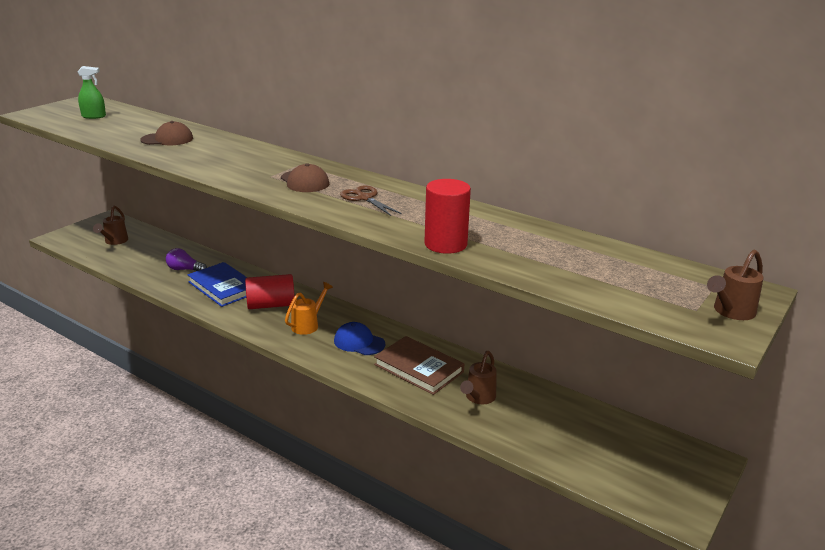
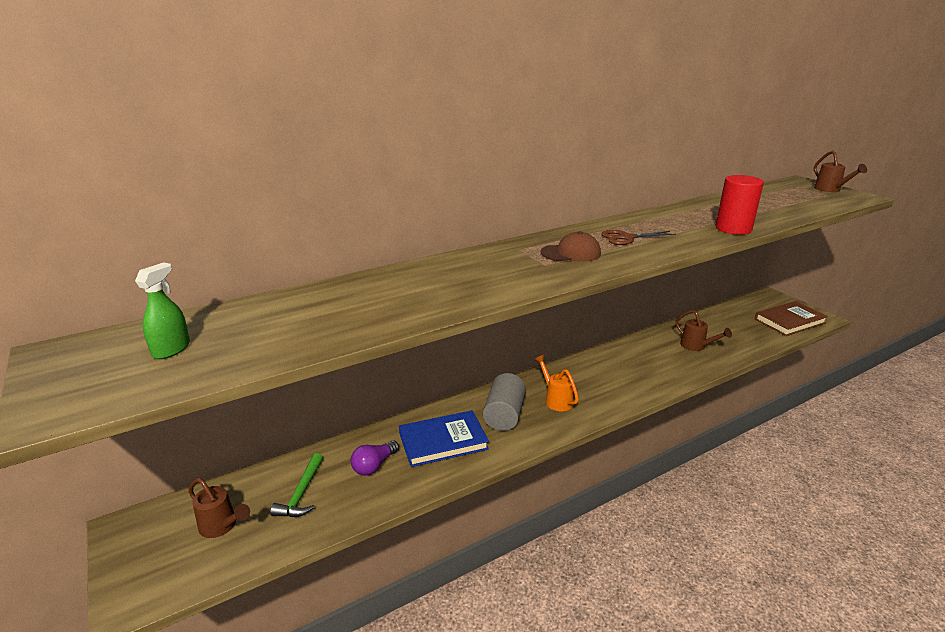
camera: 65 degrees left, 0 degrees up
brown cap [140,121,193,145] -> none
red cylinder [245,274,295,309] -> grey cylinder [483,373,526,431]
blue cap [334,322,385,355] -> none
brown book [374,336,464,395] -> brown book moved to [755,301,828,336]
none -> green hammer [270,453,323,517]

